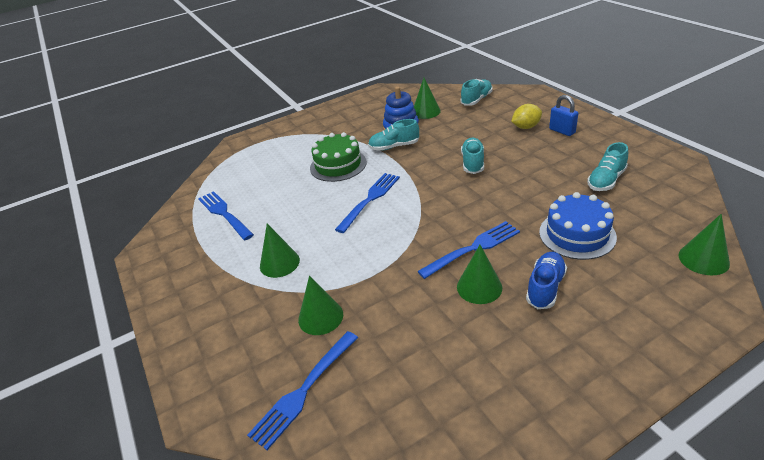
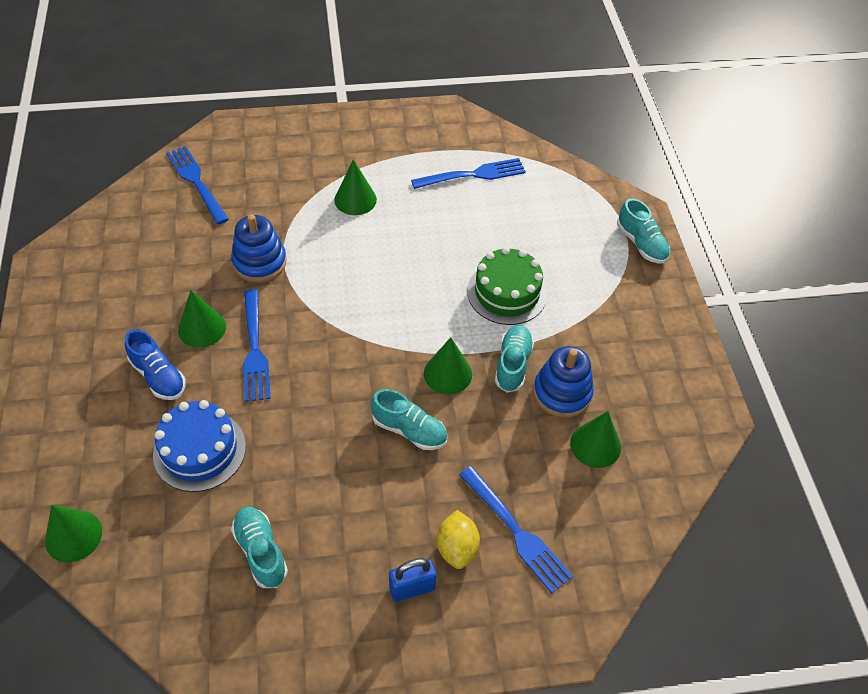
camera: 105 degrees right, 15 degrees up
green cone [298,276,343,335] -> green cone moved to [424,337,472,395]
blue fork [335,173,400,233] -> blue fork moved to [459,466,573,593]
turquoise shoe [460,79,492,106] -> turquoise shoe moved to [617,198,670,264]
none -> blue stacking toy [231,214,287,282]

